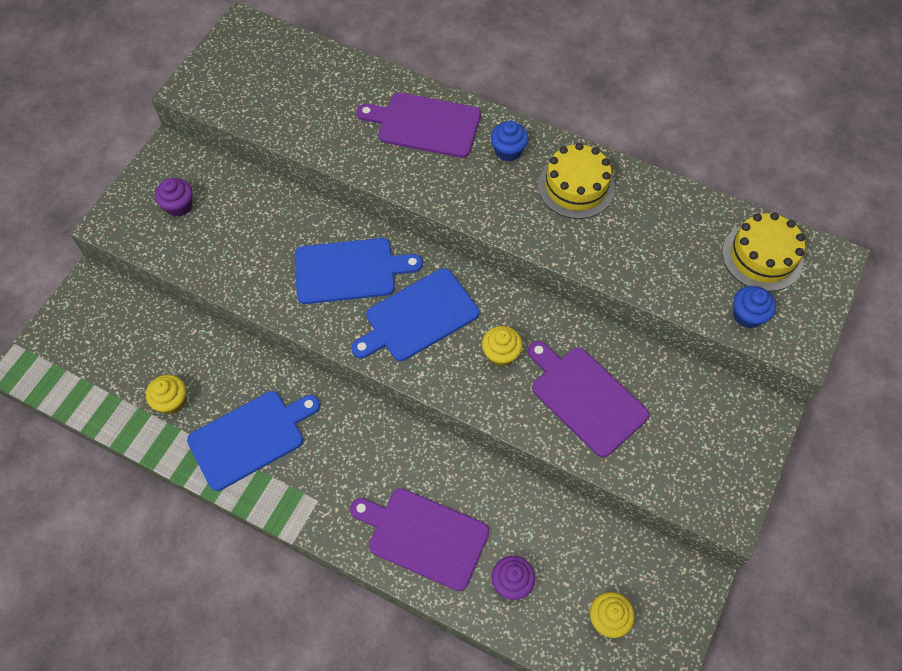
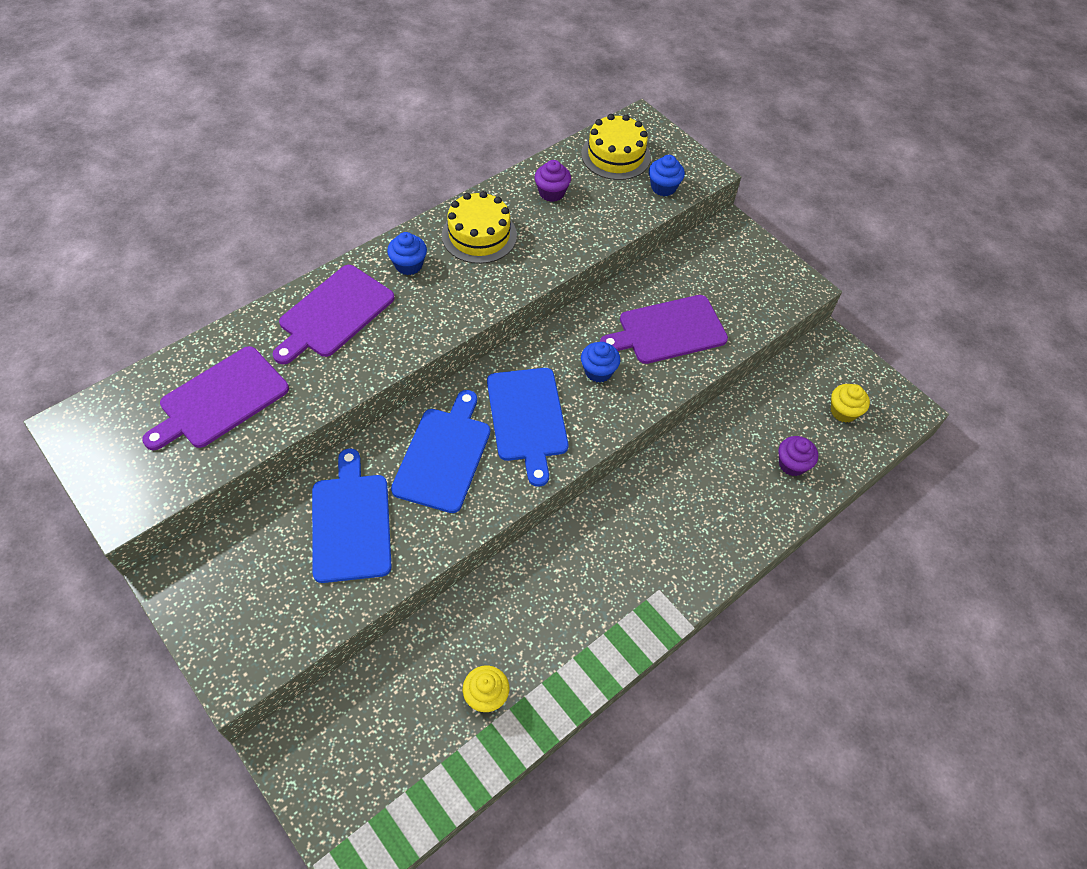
camera: 70 degrees left, 5 degrees down
purple cupcake [155,178,193,217] -> purple cupcake moved to [535,160,571,202]
blue cutting board [187,391,320,491] -> blue cutting board moved to [312,448,392,583]
purple cutting board [350,488,489,591] -> purple cutting board moved to [142,346,289,450]
yellow cupcake [482,326,522,367] -> blue cupcake [581,342,620,383]

